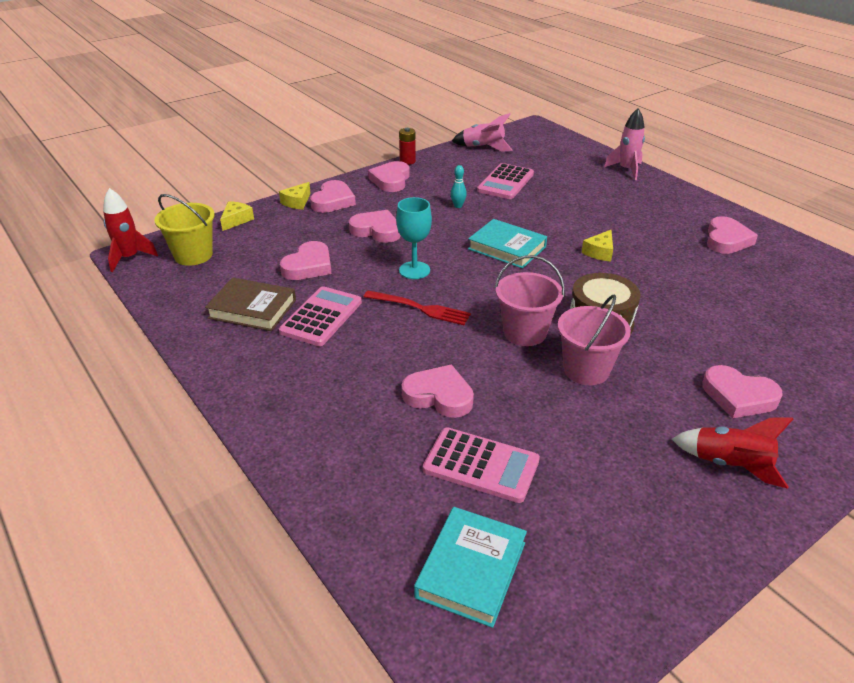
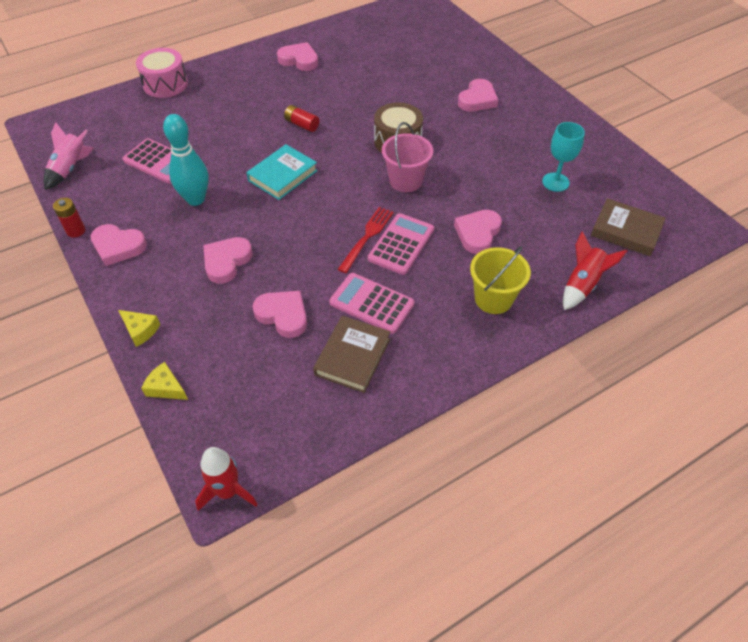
camera: 85 degrees left, 15 degrees up
yellow bucket [155,194,215,266] -> yellow bucket moved to [470,246,531,314]
pink heart [310,180,356,213] -> none
turquoise goblet [396,197,432,279] -> turquoise goblet moved to [542,122,585,192]
turquoise book [414,507,527,628] -> brown book [591,198,666,256]
pink calculator [423,427,540,503] -> pink calculator moved to [368,213,434,275]
turquoise bowling pin [451,165,467,208] -> turquoise bowling pin [163,114,209,206], size x2.27
pink bucket [558,295,631,385] -> none
yellow cheese [581,230,613,262] -> red battery [284,105,319,132]
pink rocket [604,109,645,180] -> pink drum [136,48,188,98]
red rocket [672,418,793,489] -> red rocket moved to [563,232,627,310]

